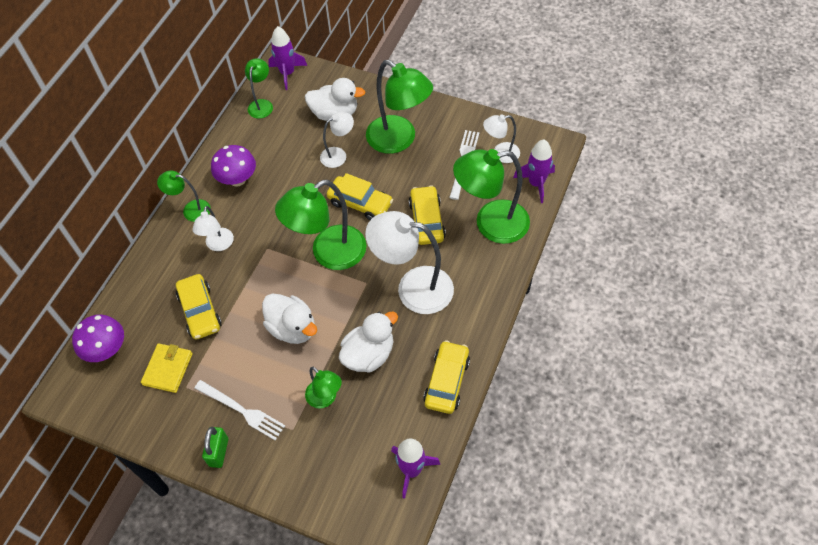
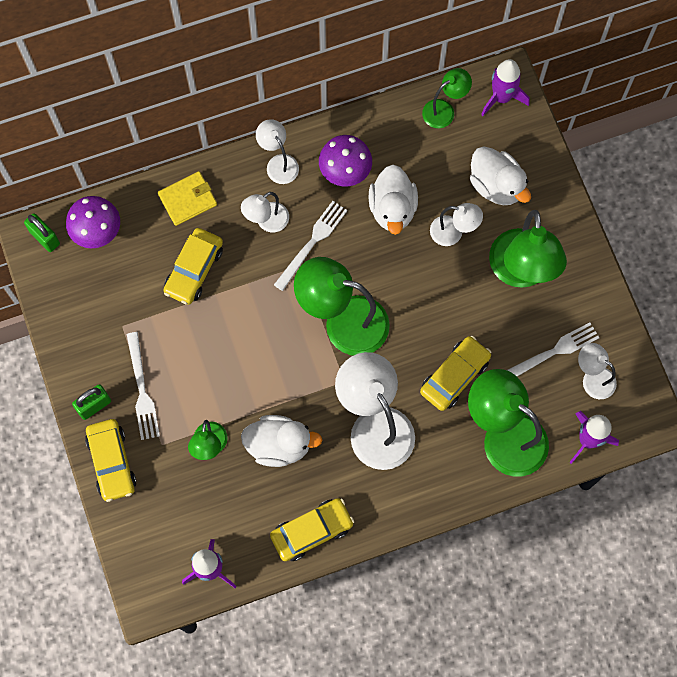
camera: 45 degrees right, 15 degrees up
yellow wallet [141,343,193,393] -> yellow wallet moved to [158,171,217,226]
green lamp [157,170,211,222] -> white lamp [256,119,299,184]
white duck [262,293,317,344] -> white duck moved to [369,165,418,235]
yellow car [327,173,393,220] -> yellow car moved to [85,419,137,502]
none -> green padlock [24,213,60,252]
none -> white fork [274,201,347,291]

